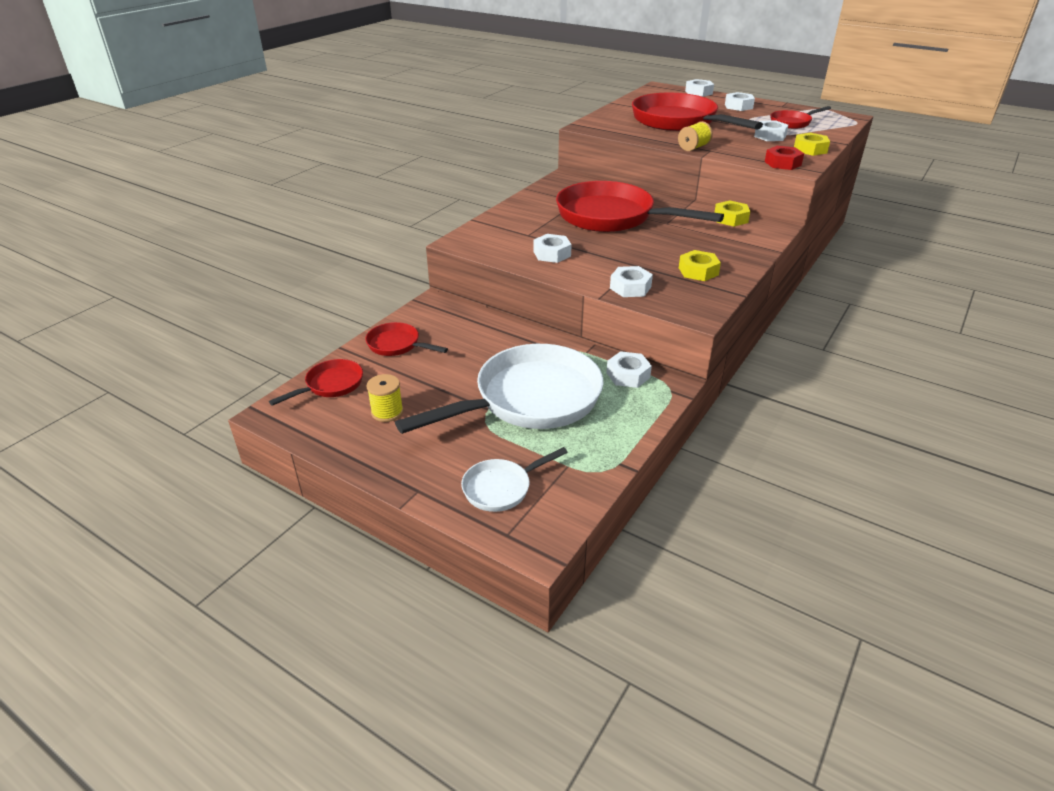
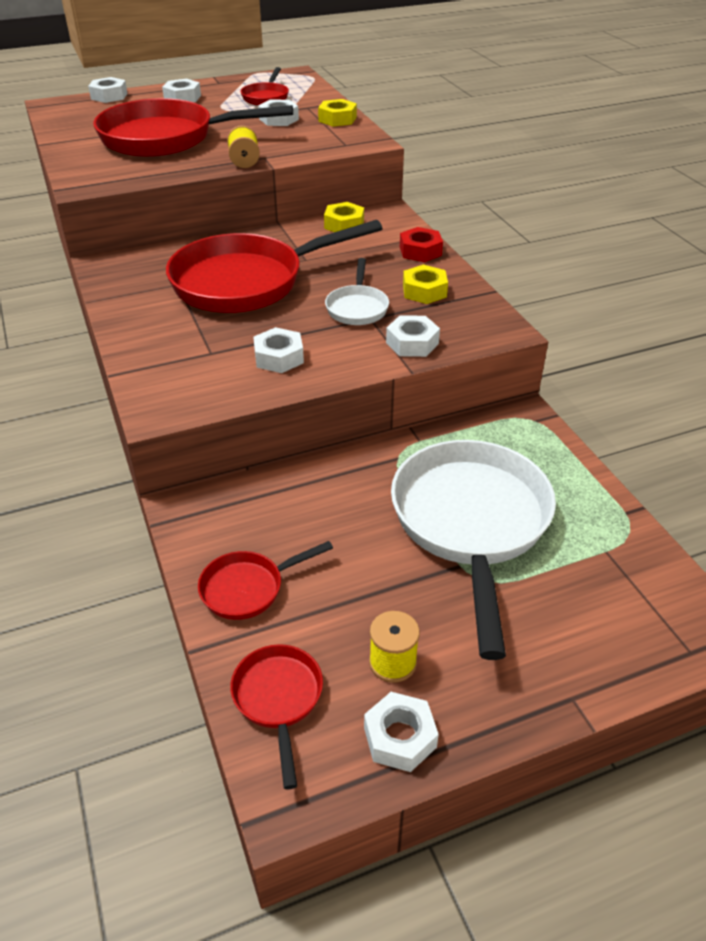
camera: 55 degrees left, 5 degrees up
white pan [461,447,568,512] -> white pan moved to [325,258,389,325]
white nut [606,351,652,388] -> white nut moved to [364,692,439,772]
red nut [765,146,804,170] -> red nut moved to [400,227,443,262]

